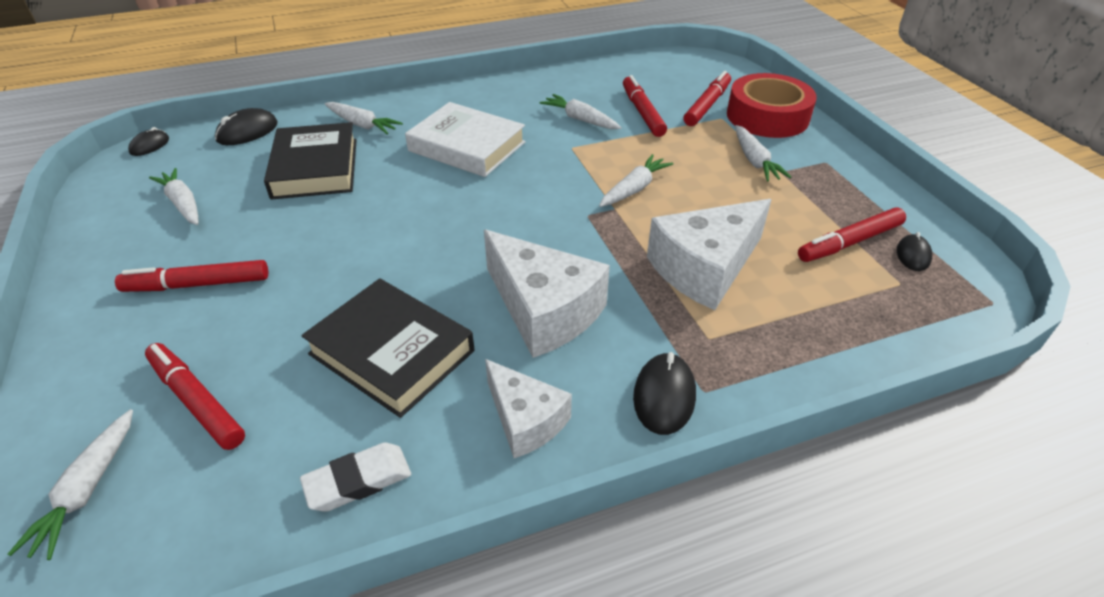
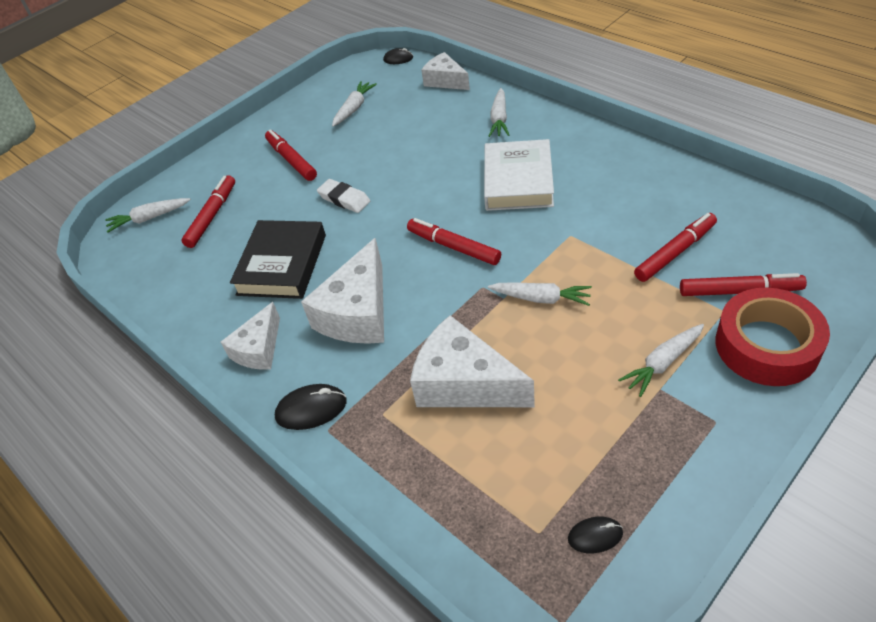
camera: 70 degrees right, 5 degrees up
black mouse [215,108,278,145] -> white cheese [421,52,470,90]
black book [264,122,357,200] -> none
white eraser [300,442,411,512] -> white eraser moved to [317,179,370,213]
white carrot [540,94,622,129] -> none
red marker [798,207,906,262] -> red marker moved to [407,218,501,265]

